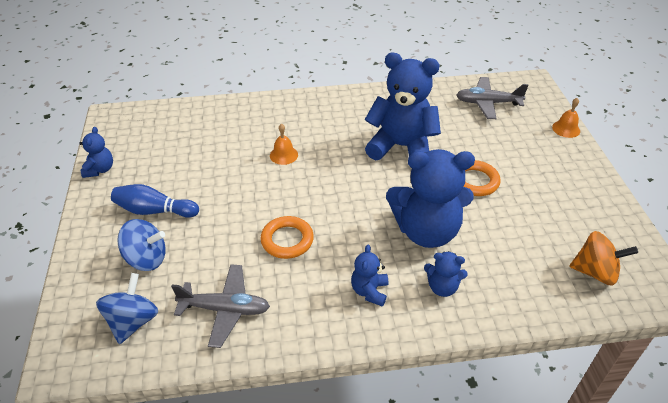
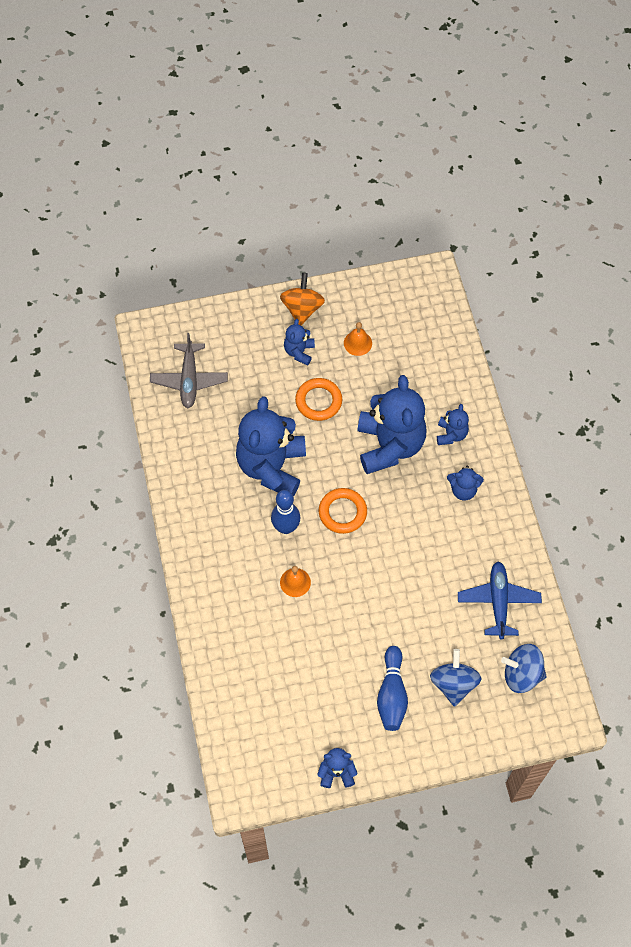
camera: 95 degrees left, 20 degrees up
grey plane [171,264,270,348] -> blue plane [458,562,542,639]
orange ring [261,216,314,259] -> orange ring moved to [319,488,367,534]
orange bell [552,98,580,138] -> orange bell moved to [344,322,372,356]
orange spinning top [569,231,638,286] -> orange spinning top moved to [280,273,325,325]
none -> blue bowling pin [271,490,300,534]
none -> blue teddy bear [284,319,315,366]

